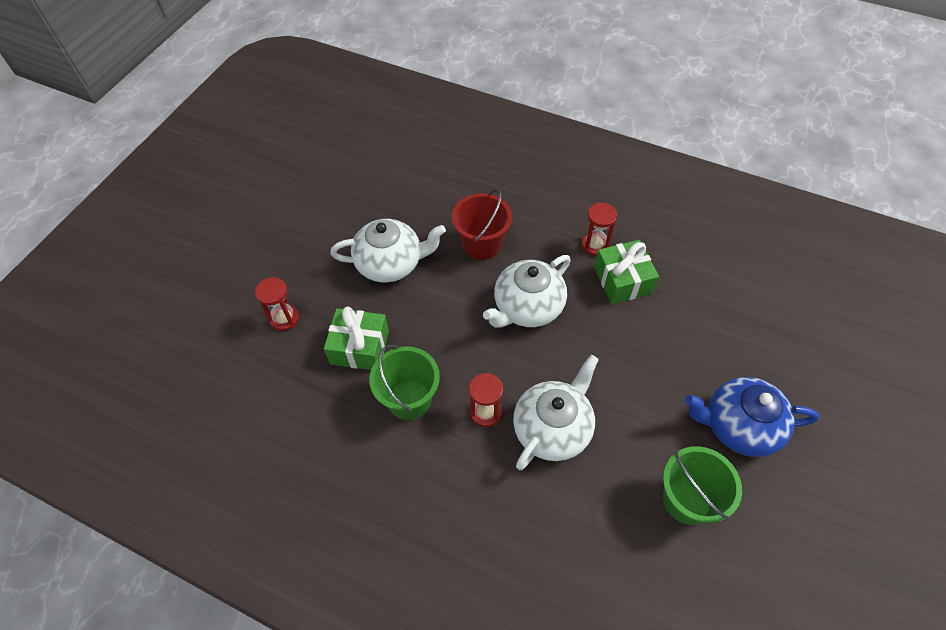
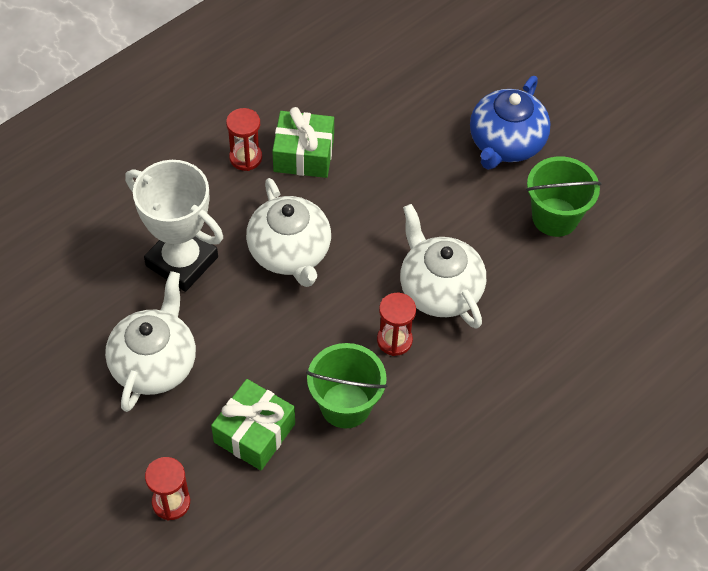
camera: 70 degrees left, 0 degrees up
red bucket [452,189,512,260] -> white trophy [125,160,223,292]

